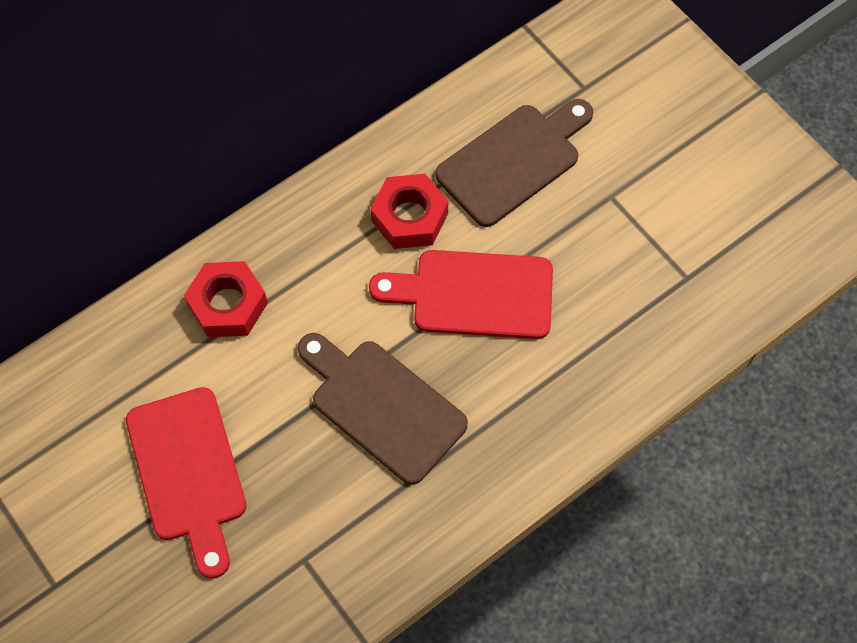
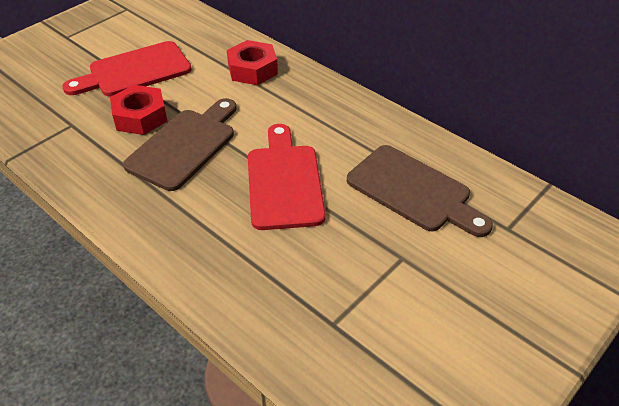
camera: 80 degrees right, 20 degrees down
red nut [370,174,448,249] -> red nut moved to [110,85,168,135]

